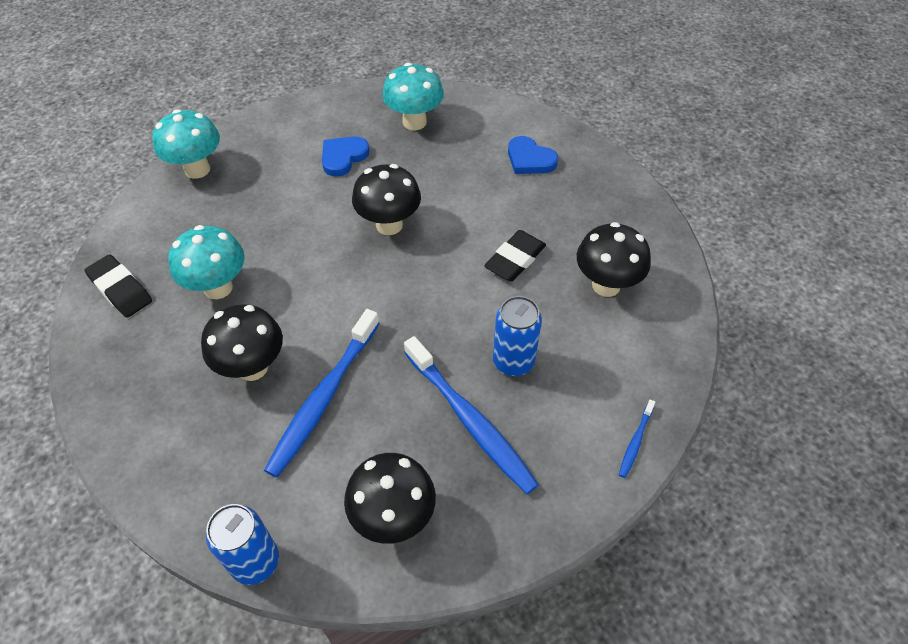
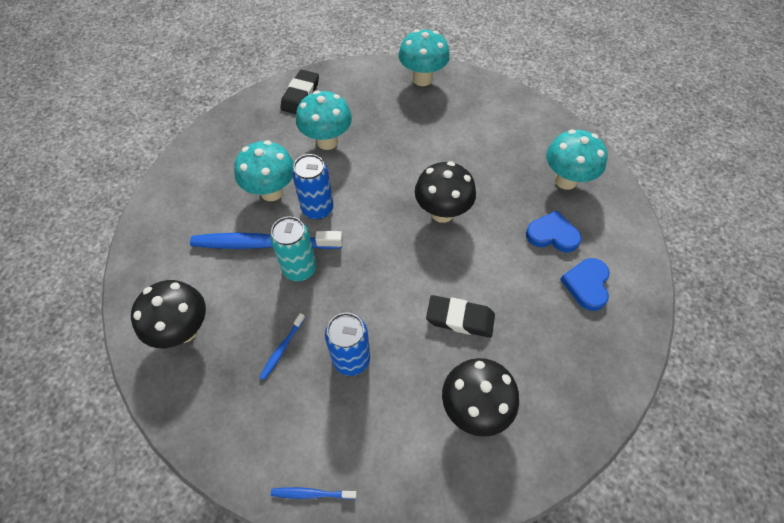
camera: 65 degrees right, 5 degrees up
black mushroom [201,304,283,381] -> turquoise mushroom [234,140,294,201]
blue can [206,504,279,585] -> blue can moved to [292,154,334,220]
blue heart [322,136,370,177] -> blue heart moved to [526,211,581,252]
blue toothbrush [404,336,539,494] -> blue toothbrush [259,313,305,380], size x0.44
none -> turquoise can [270,216,317,281]

